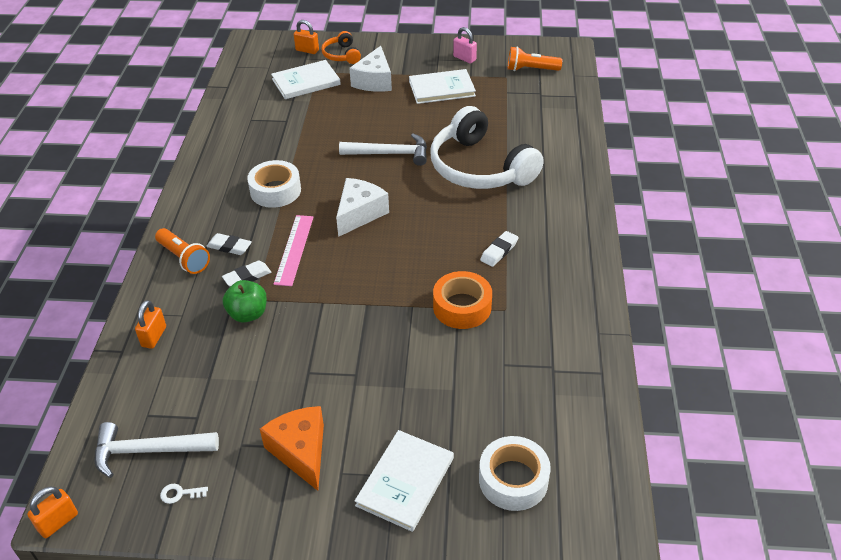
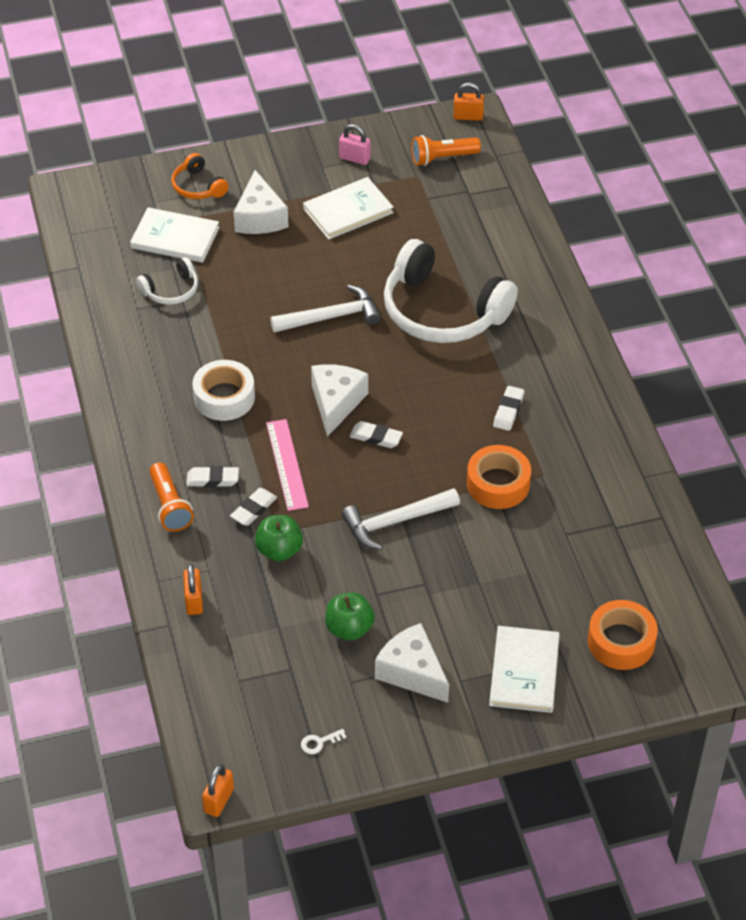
camera: 20 degrees left, 5 degrees up
white hammer [95,422,219,478] -> white hammer moved to [341,488,460,550]
orange flashlight [155,228,210,274] -> orange flashlight turned 45 degrees clockwise [149,462,194,532]
orange cheese [260,406,324,491] -> white cheese [375,623,449,703]
white book [271,60,341,99] -> white book turned 60 degrees clockwise [130,207,220,263]
orange padlock [294,20,319,54] -> orange padlock moved to [454,83,484,121]
white tape [479,436,551,511] -> orange tape [588,600,658,670]
none -> white headphones [137,257,198,305]
none -> green apple [325,592,375,641]
none -> white eraser [350,421,403,448]

